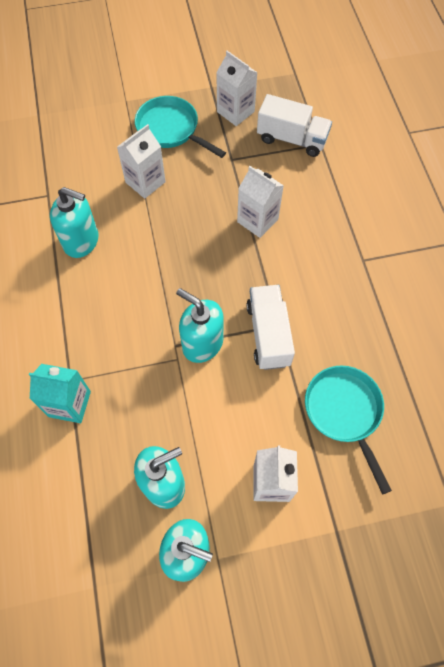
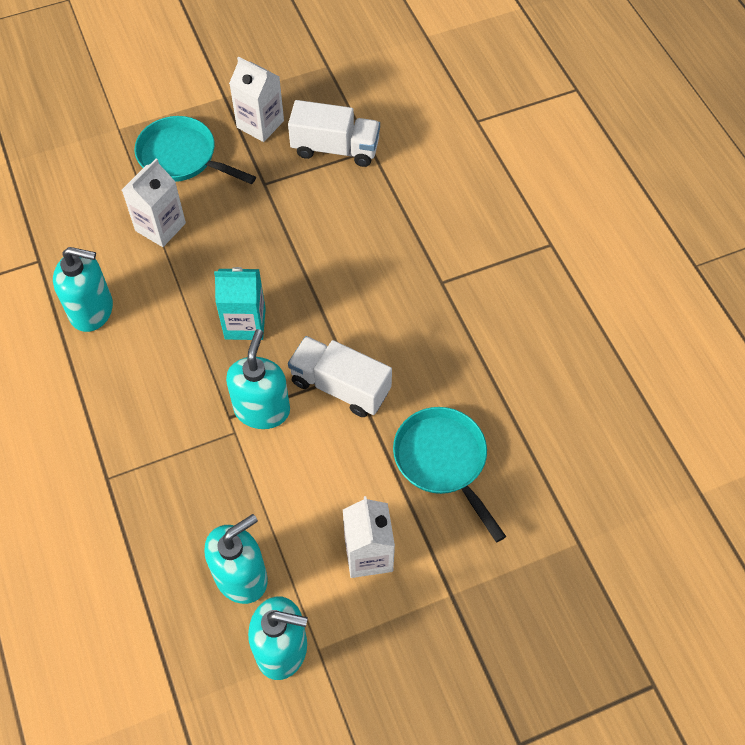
camera: 10 degrees left, 5 degrees down
turquoise carton [29,364,91,423] -> turquoise carton moved to [214,267,266,340]
turquoise soap dispenser [176,288,224,363] -> turquoise soap dispenser turned 75 degrees clockwise [226,329,290,429]
white carton [237,166,284,238] -> none
white truck [246,285,295,370] -> white truck turned 45 degrees counterclockwise [288,336,392,417]

